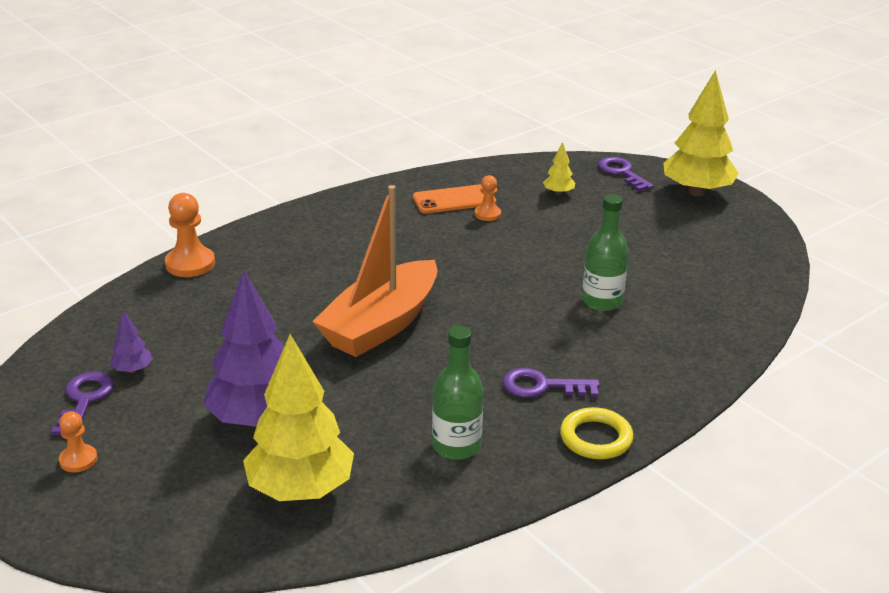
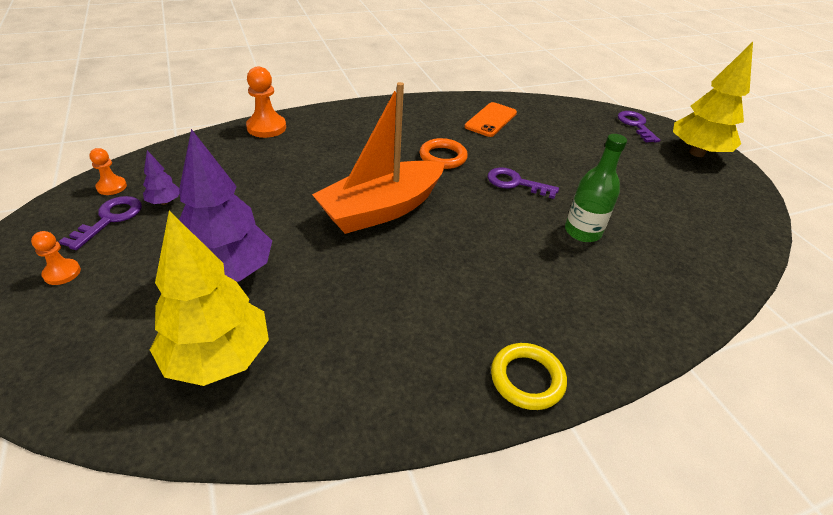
camera: 15 degrees right, 10 degrees up
orange phone [413,184,496,214] -> orange phone turned 60 degrees counterclockwise [465,102,517,137]
green bottle [432,326,484,460] -> none
orange pawn [475,175,501,221] -> orange pawn moved to [89,148,127,195]
purple key [502,368,600,398] -> purple key moved to [488,167,559,199]
yellow tree [543,142,575,195] -> none
none -> orange ring [420,138,468,169]

